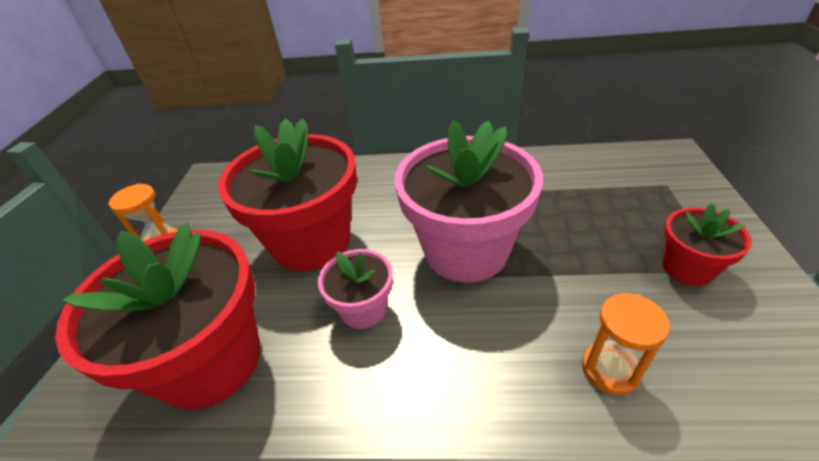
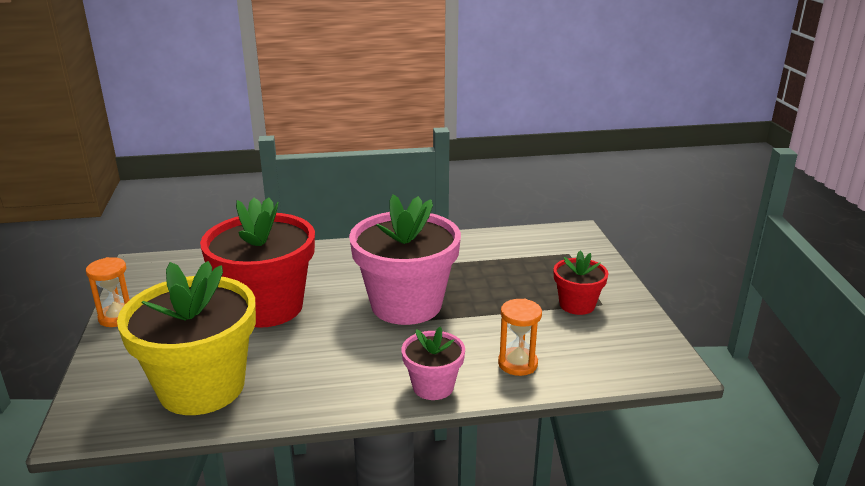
camera: 15 degrees left, 15 degrees down
red flower pot [55,223,260,410] -> yellow flower pot [117,261,256,415]
pink flower pot [318,249,393,329] -> pink flower pot moved to [402,327,465,400]

